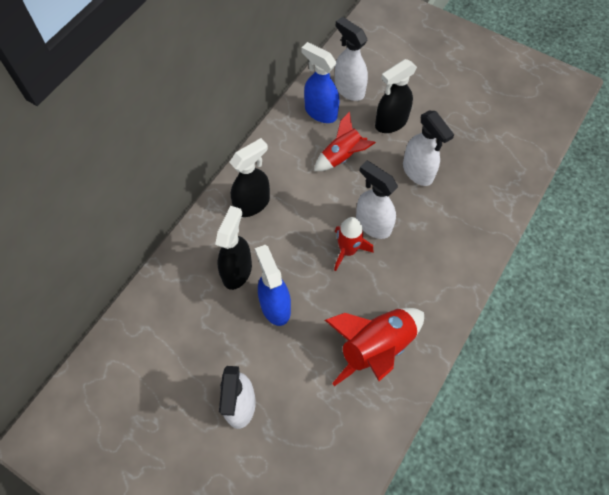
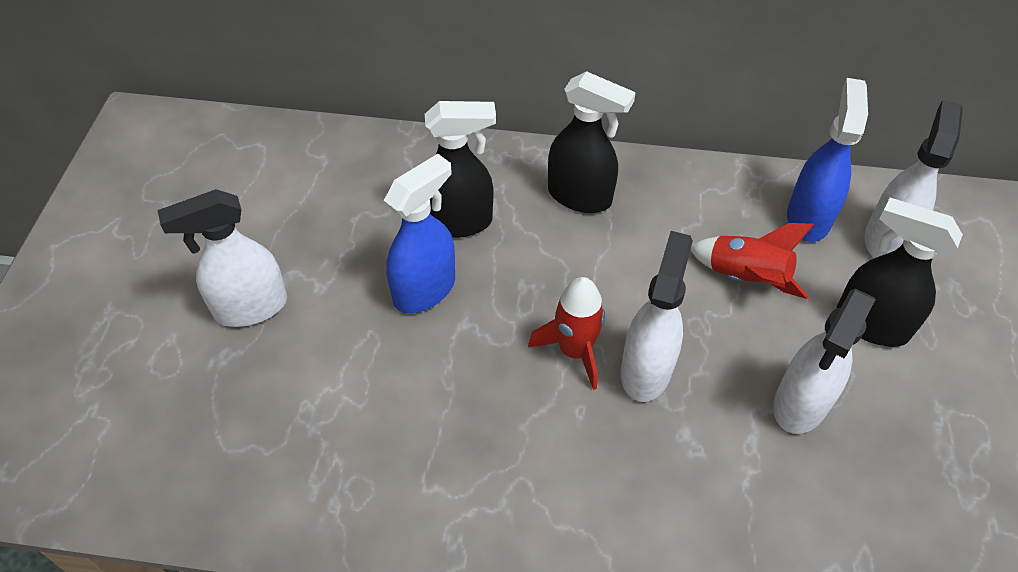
camera: 65 degrees right, 10 degrees down
red rocket [325,308,424,386] -> none

